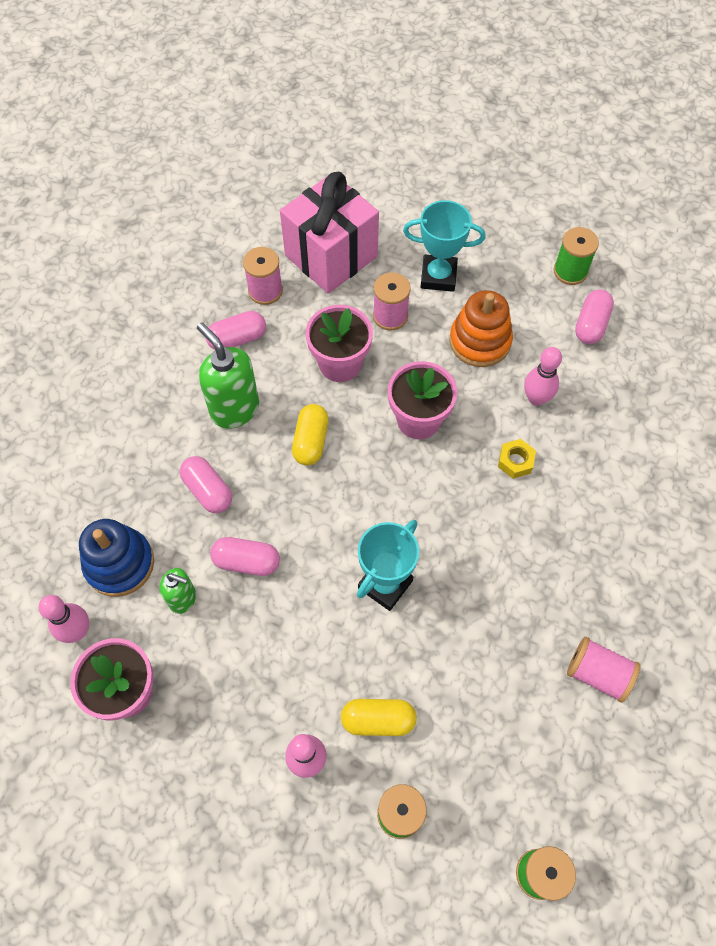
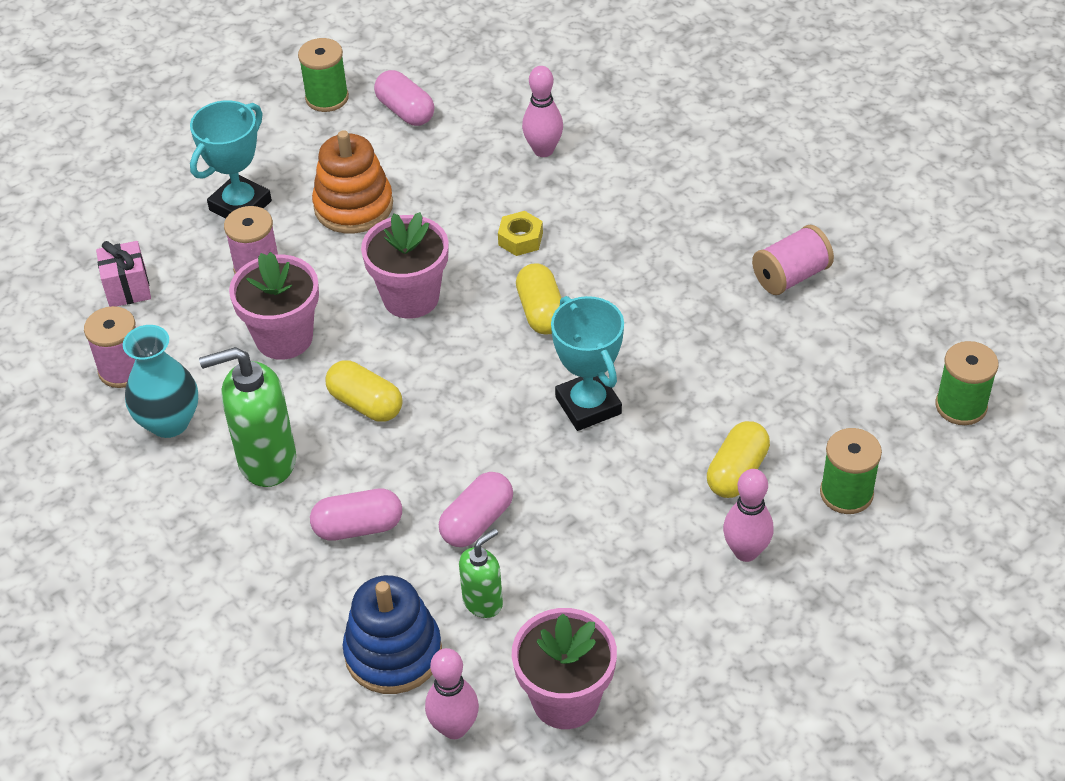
camera: 60 degrees left, 15 degrees down
pink capsule [206,311,266,350] -> turquoise vase [123,325,198,438]
pink gift [280,172,379,294] -> pink gift [96,241,151,307], size x0.45
pink bowling pin [524,347,562,406] -> pink bowling pin moved to [522,66,563,157]
none -> yellow capsule [516,263,561,335]

